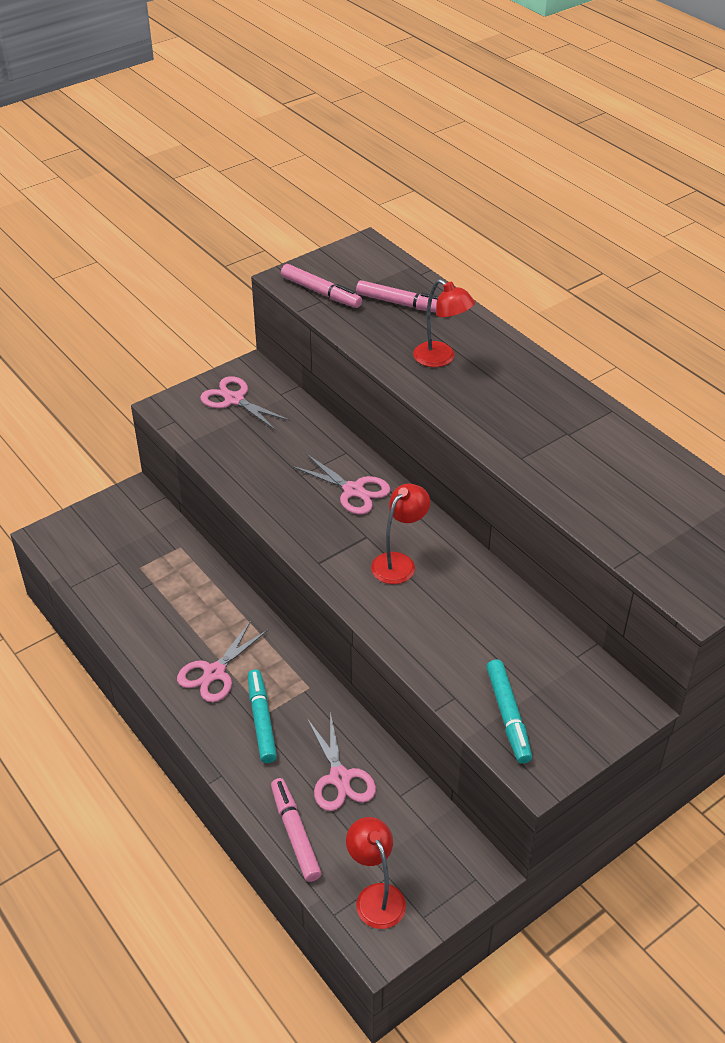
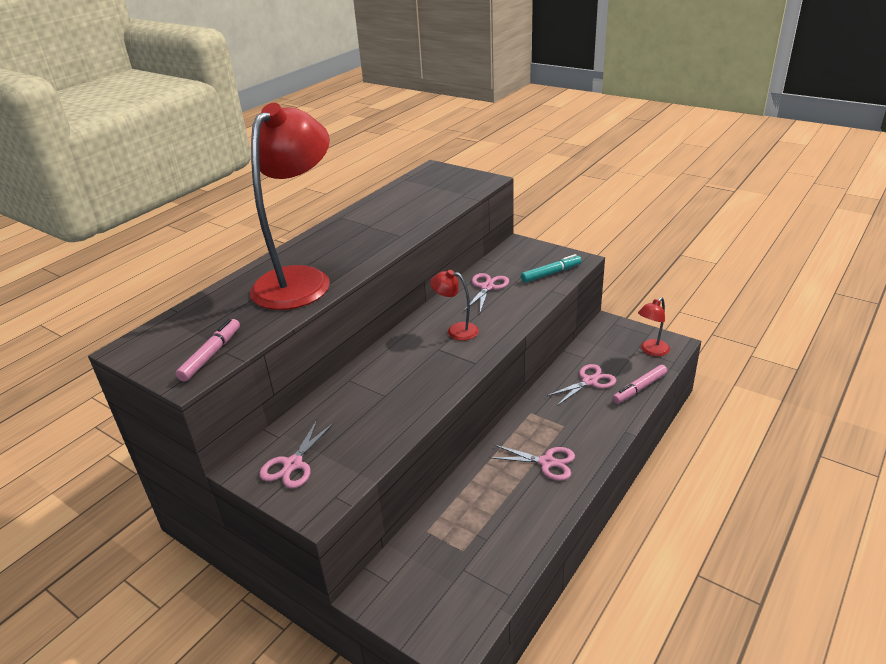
camera: 105 degrees left, 10 degrees down
turquoise marker [248,670,277,763] -> none
pink scissors [292,454,390,514] -> pink scissors moved to [464,273,509,312]
pink marker [356,280,438,313] -> none
red lamp [413,279,475,367] -> red lamp [250,103,330,310], size x2.36

